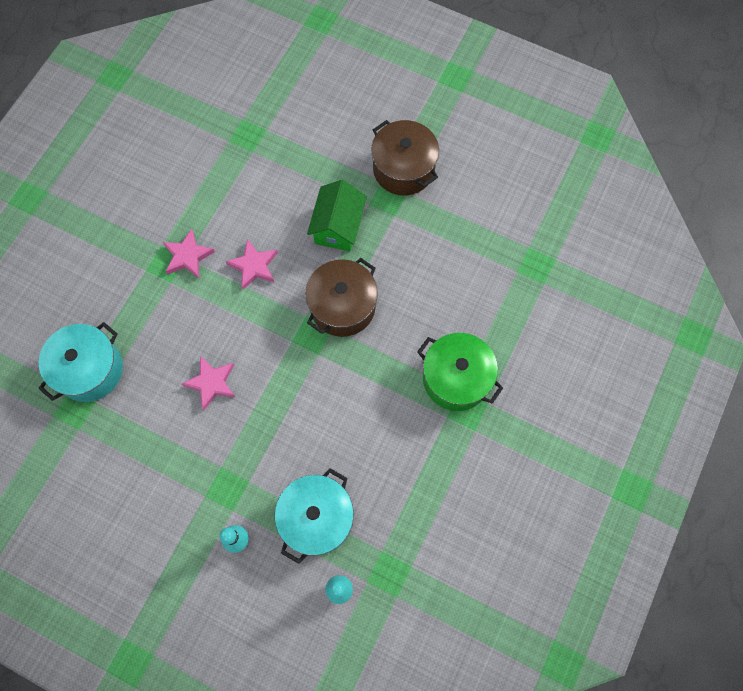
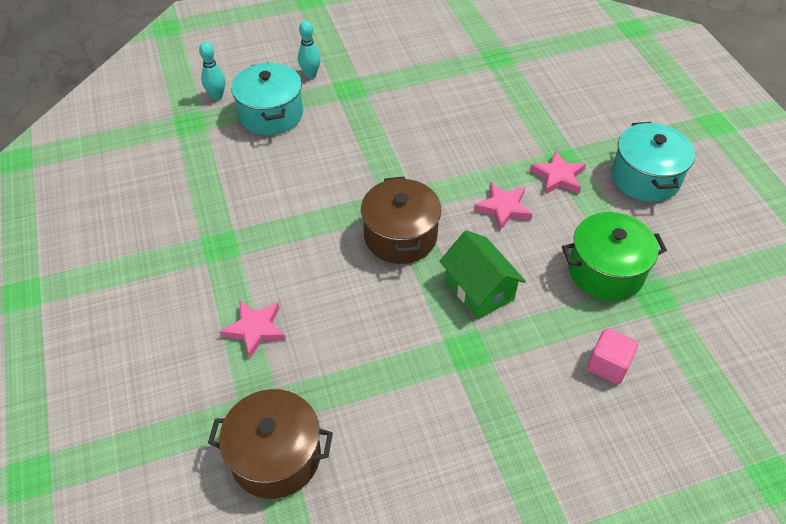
camera: 135 degrees right, 20 degrees down
turquoise pot [38,322,123,402] -> turquoise pot moved to [611,122,695,202]
pink star [182,356,235,410] -> pink star moved to [220,300,286,359]
brown pot [371,120,439,195] -> brown pot moved to [208,389,333,499]
green pot [417,333,503,411] -> green pot moved to [562,212,667,301]
none -> pink cube [587,328,638,384]

